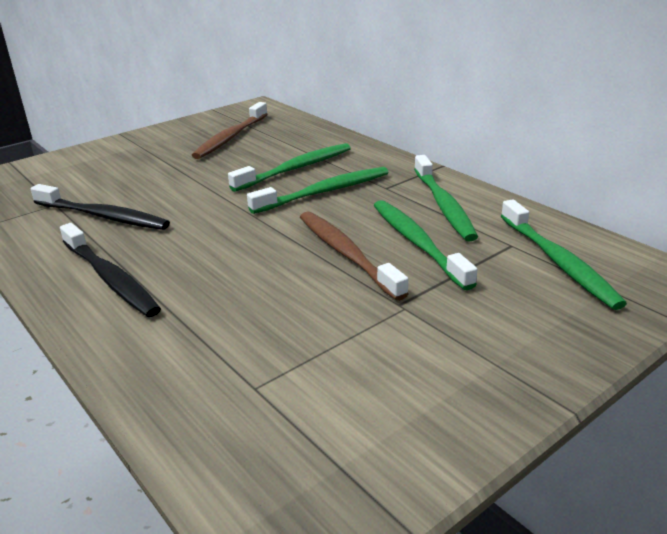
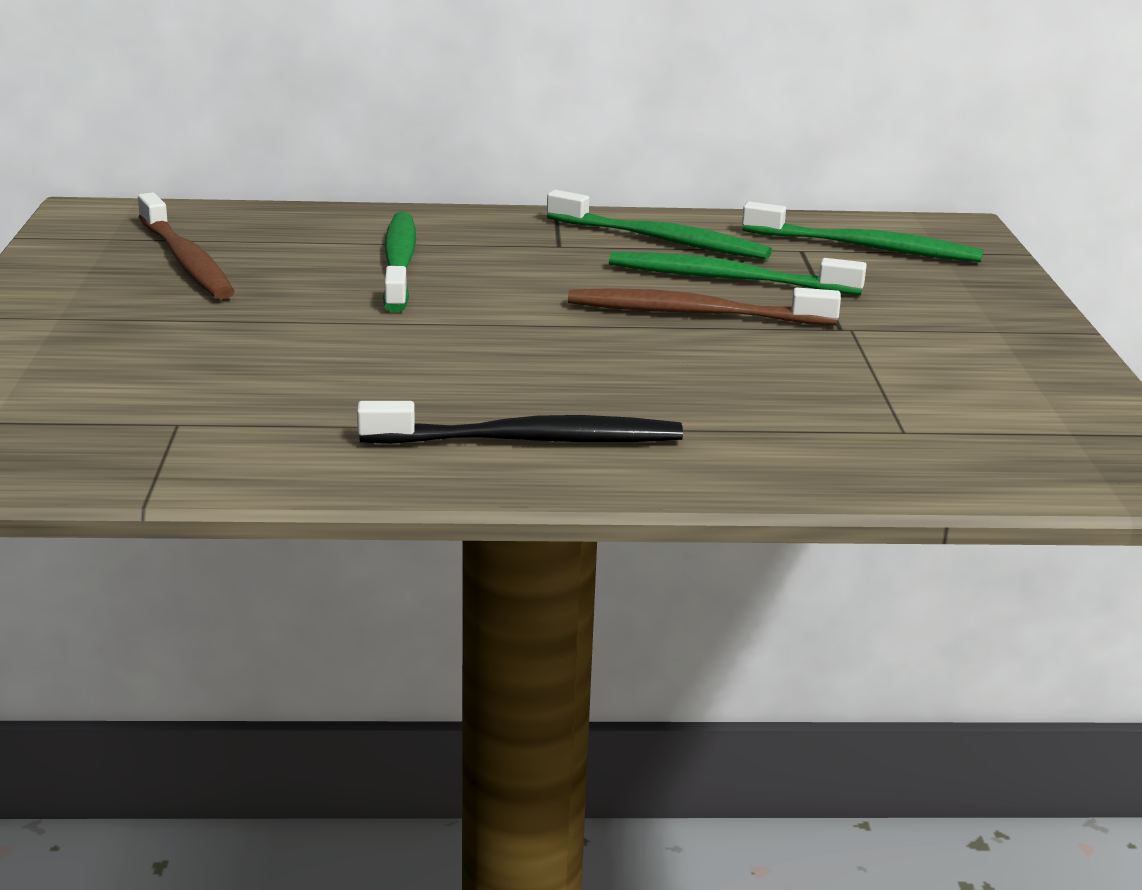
camera: 55 degrees left, 5 degrees down
black toothbrush [30,184,170,230] -> none
green toothbrush [247,167,389,214] -> none

